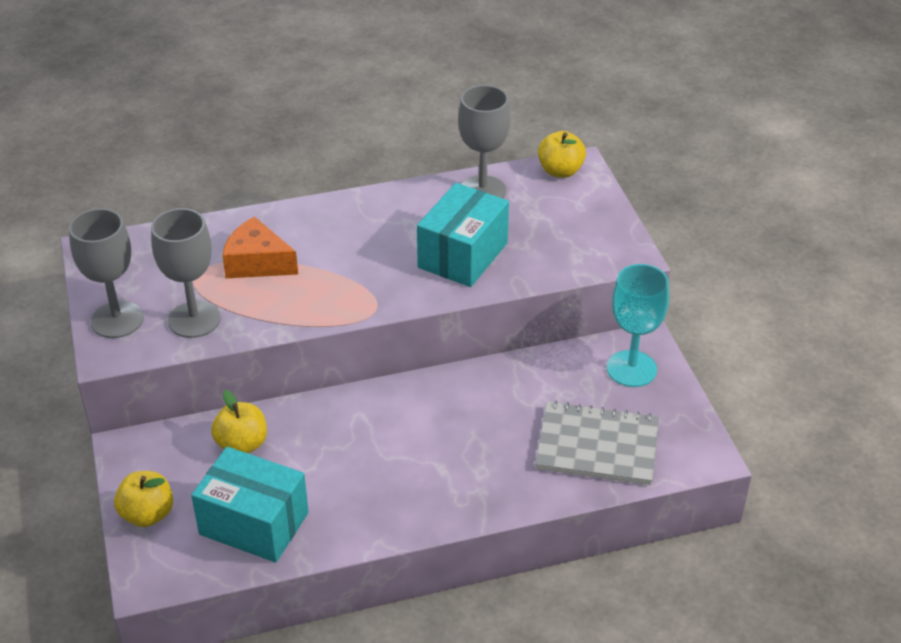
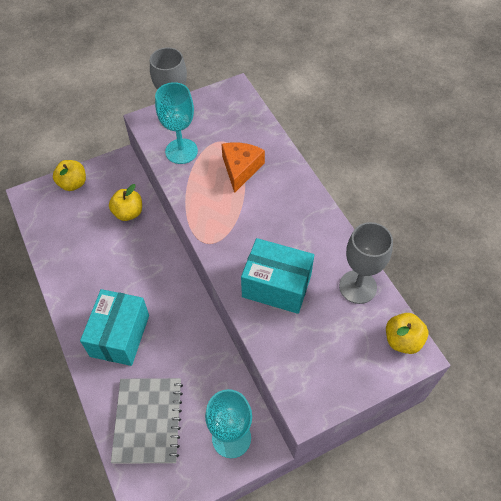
camera: 80 degrees right, 15 degrees up
grey goblet [151,208,221,338] -> turquoise goblet [155,82,198,164]
turquoise box [191,447,309,562] -> turquoise box moved to [80,289,149,366]

